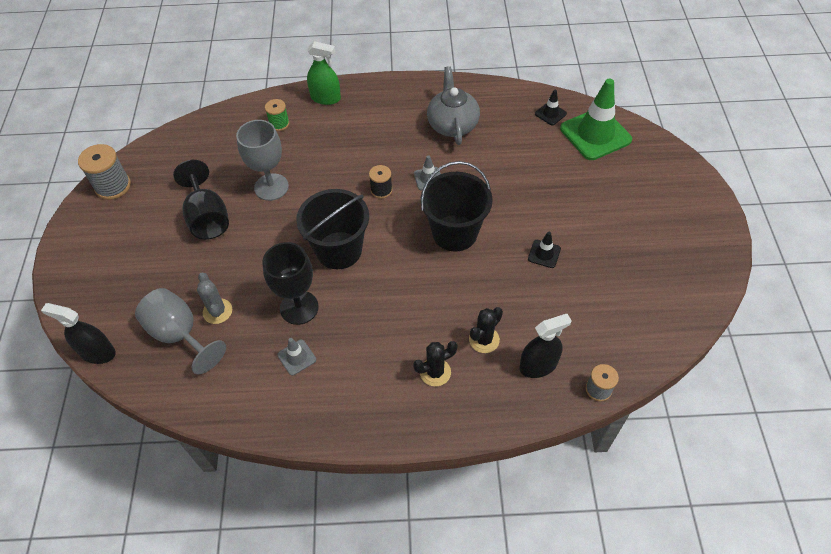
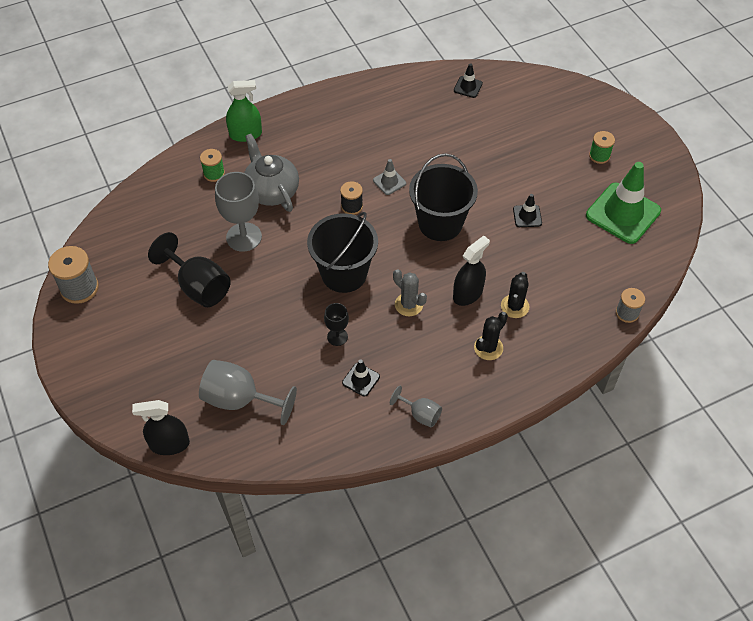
camera: 25 degrees left, 0 degrees up
grey cactus [197,273,232,324] -> grey cactus moved to [393,269,427,316]
black goblet [262,242,319,325] -> black goblet [324,303,349,346], size x0.55
grey traffic cone [277,338,316,376] -> black traffic cone [342,360,380,397]
grey teapot [427,66,480,145] -> grey teapot moved to [244,134,299,212]
black spray bottle [519,314,572,378] -> black spray bottle moved to [453,236,490,306]
green traffic cone [560,79,632,160] -> green traffic cone moved to [586,162,661,244]
none -> grey goblet [390,386,442,427]
none -> green spool [589,131,615,164]

